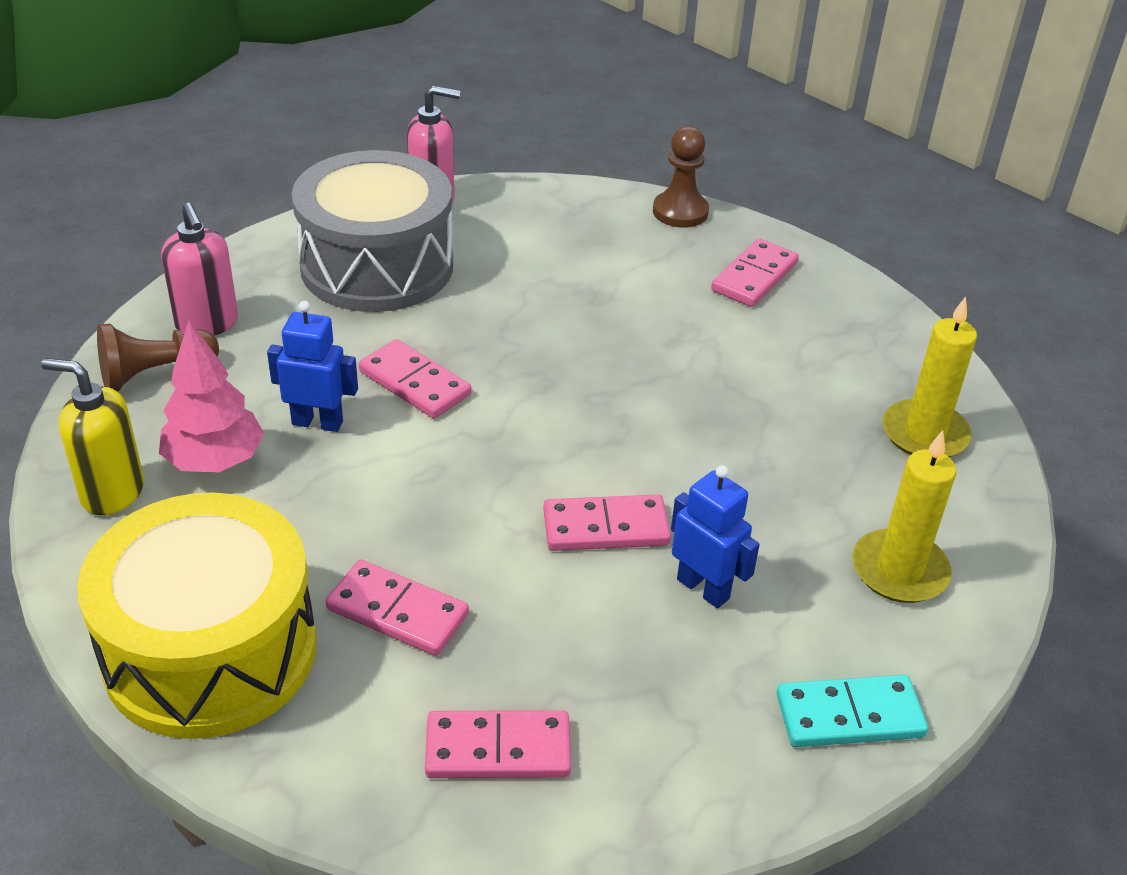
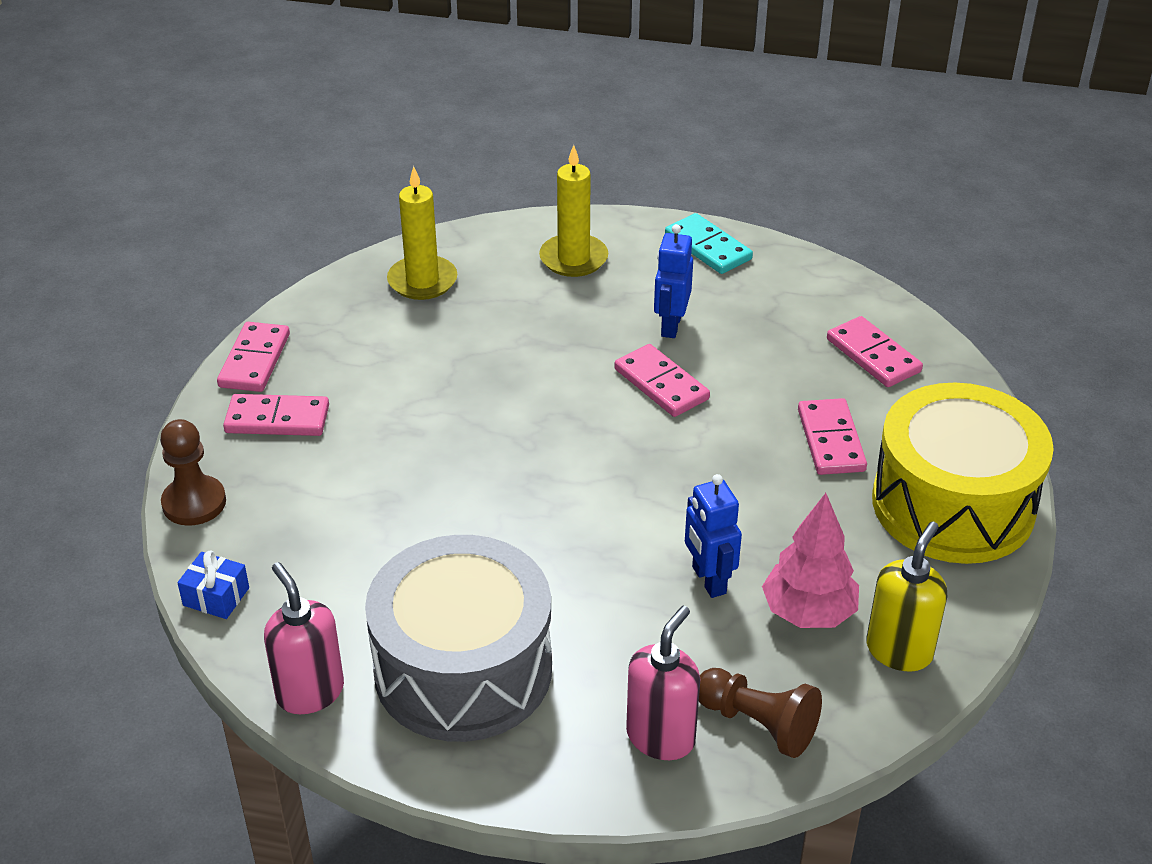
camera: 120 degrees left, 0 degrees up
yellow soap dispenser [41,358,144,515] -> yellow soap dispenser turned 135 degrees counterclockwise [866,521,947,672]
pink domino [359,339,471,418] -> pink domino moved to [217,322,290,392]
none -> blue gift [177,550,249,619]

